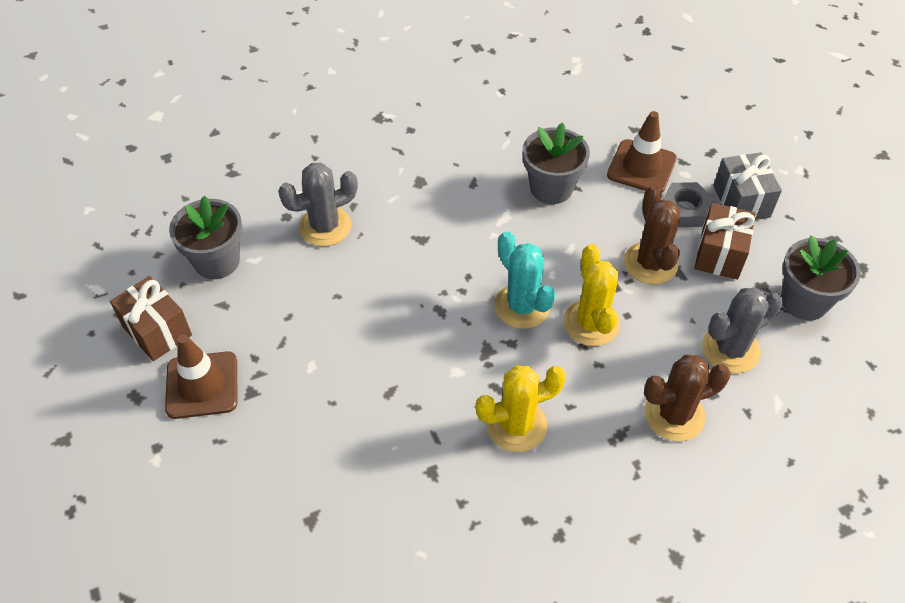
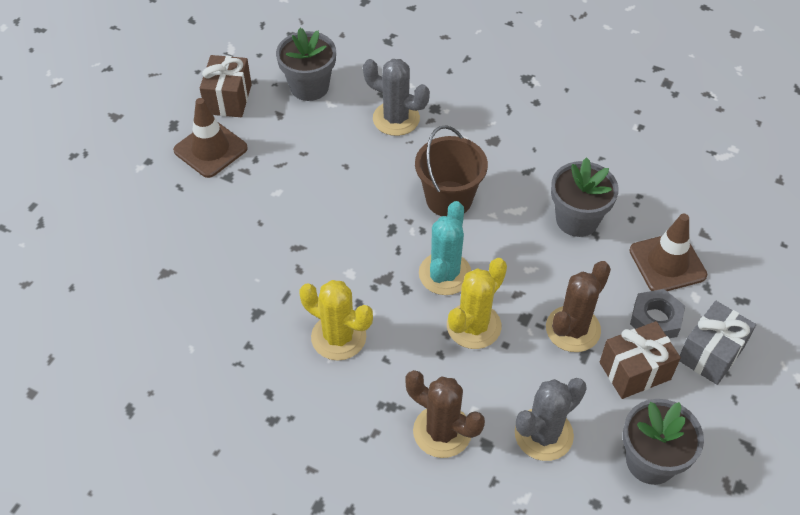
camera: 50 degrees right, 0 degrees up
grey cactus [702,287,783,373] -> grey cactus turned 60 degrees counterclockwise [515,378,587,461]
none -> brown bucket [415,125,488,216]

